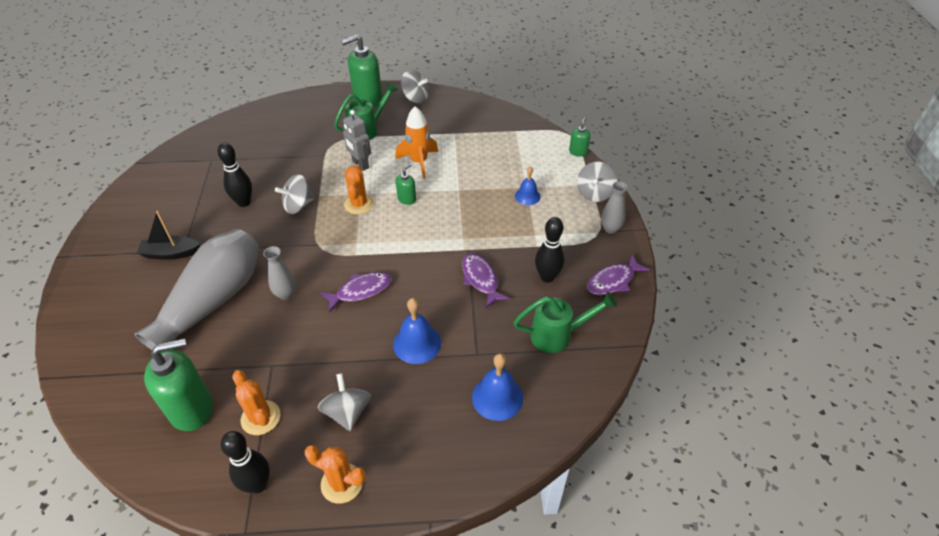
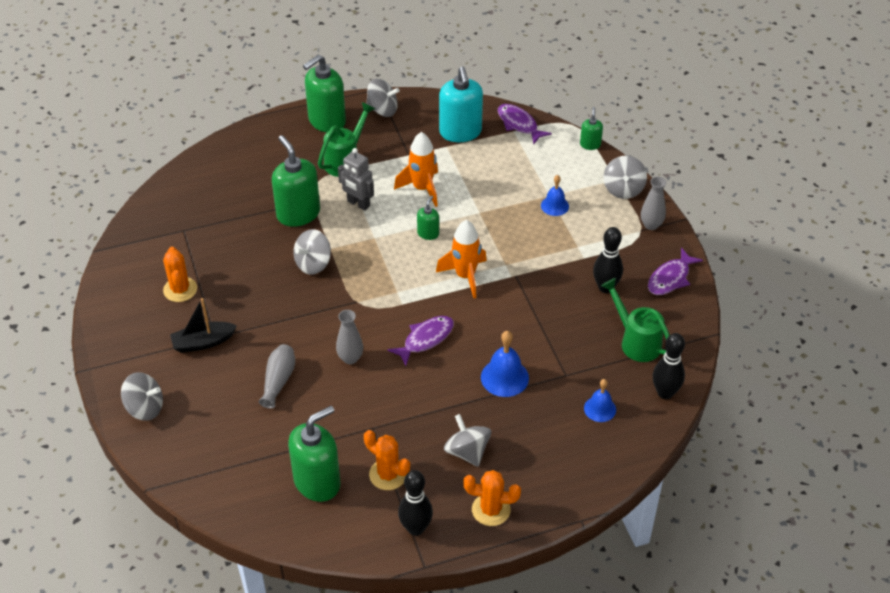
camera: 15 degrees left, 0 degrees up
grey vase [135,229,259,350] -> grey vase [259,344,295,409], size x0.46
black bowling pin [218,143,252,207] -> black bowling pin moved to [653,333,685,399]
orange cactus [344,165,374,215] -> orange cactus moved to [163,247,197,302]
purple fish [462,253,510,308] -> purple fish moved to [498,104,552,144]
blue bell [472,353,523,421] -> blue bell [584,379,616,422], size x0.65
green watering can [513,292,617,353] -> green watering can turned 105 degrees counterclockwise [601,278,670,362]
none -> grey spinning top [121,372,163,421]
none -> green soap dispenser [272,135,320,227]
none -> orange rocket [436,220,487,298]
none -> turquoise soap dispenser [439,67,483,142]

